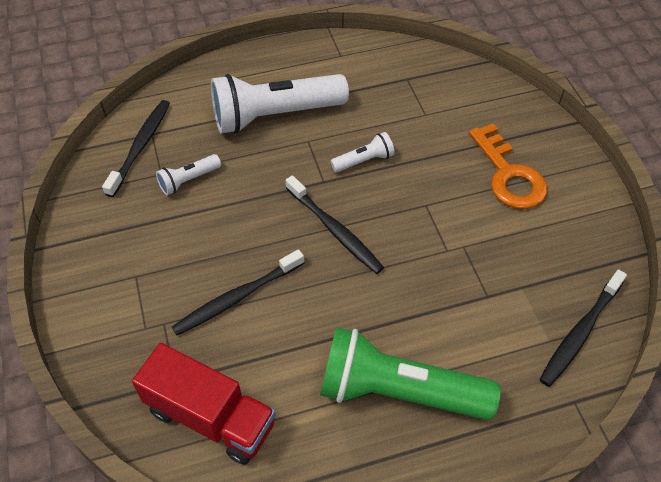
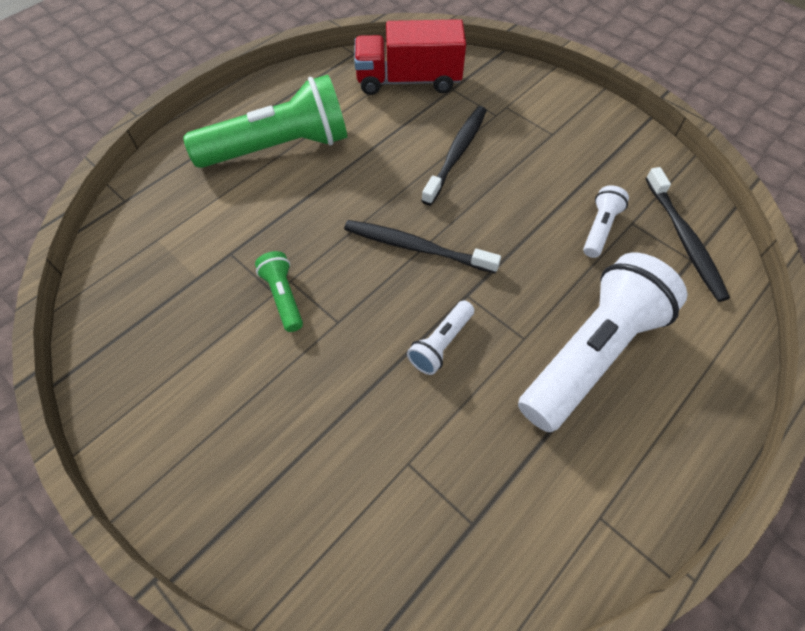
camera: 150 degrees right, 5 degrees up
orange key [469,123,548,209] -> none
black toothbrush [539,269,627,387] -> none
none -> green flashlight [255,251,303,332]

